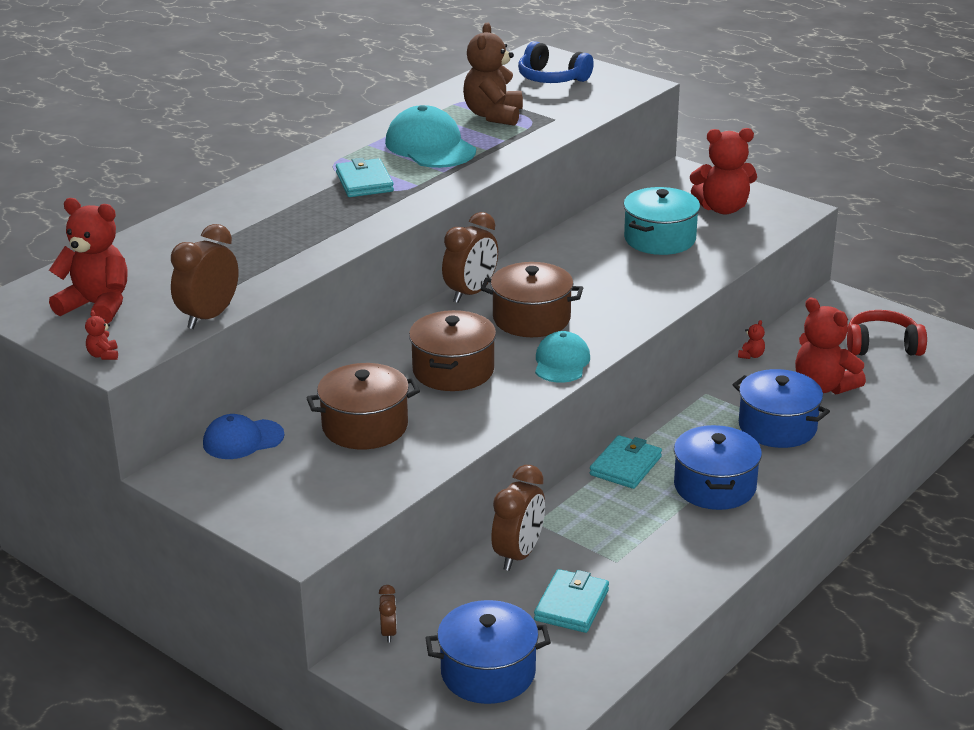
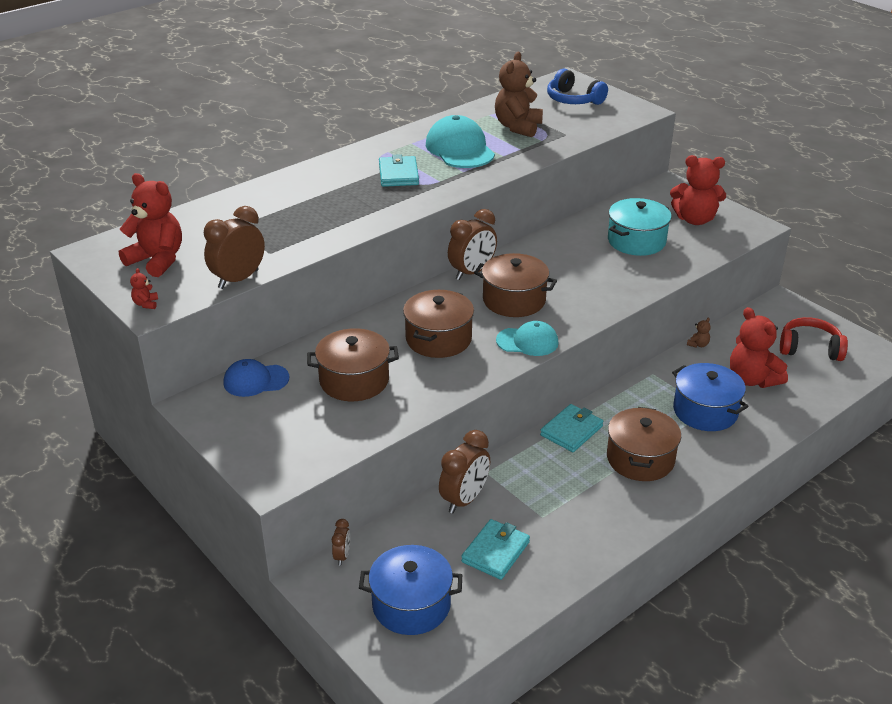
camera: 10 degrees right, 5 degrees up
turquoise cap [535,331,590,383] -> turquoise cap turned 75 degrees clockwise [496,321,559,356]
blue pot [674,425,762,510] -> brown pot [607,407,681,481]
red teddy bear [738,320,765,359] -> brown teddy bear [687,318,711,348]

